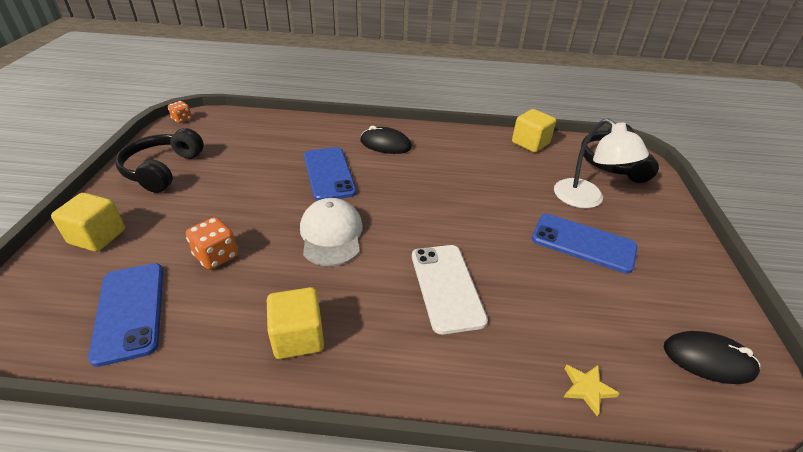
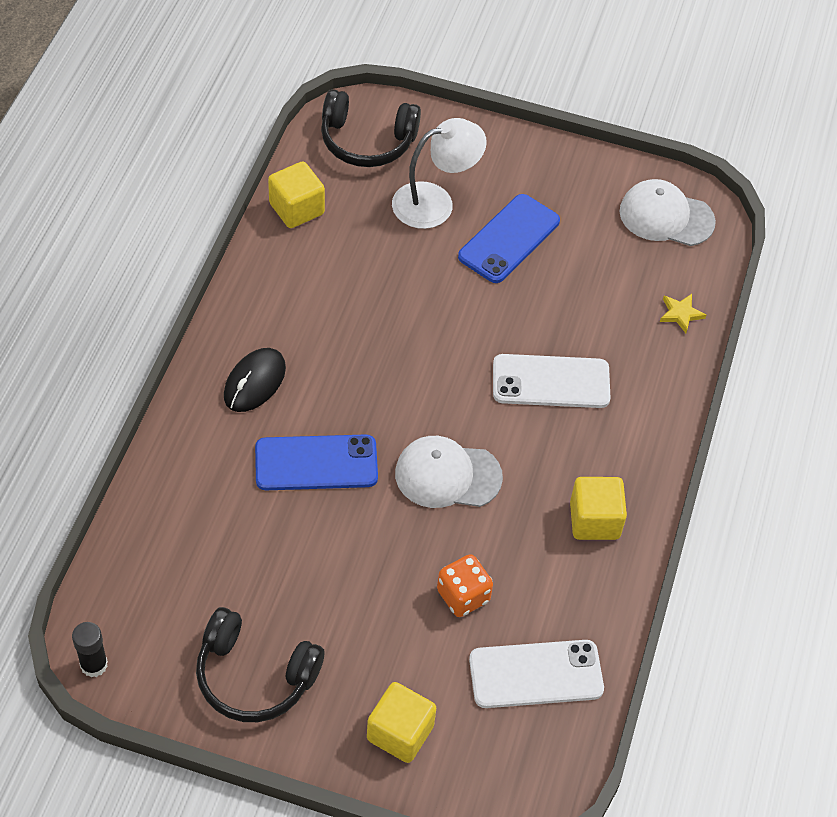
camera: 80 degrees left, 15 degrees up
blue phone [88,263,163,367] -> white phone [469,640,604,708]
orange dice [168,101,192,123] -> black glue stick [72,622,108,677]
black mouse [664,331,760,384] -> white cap [619,179,716,246]

